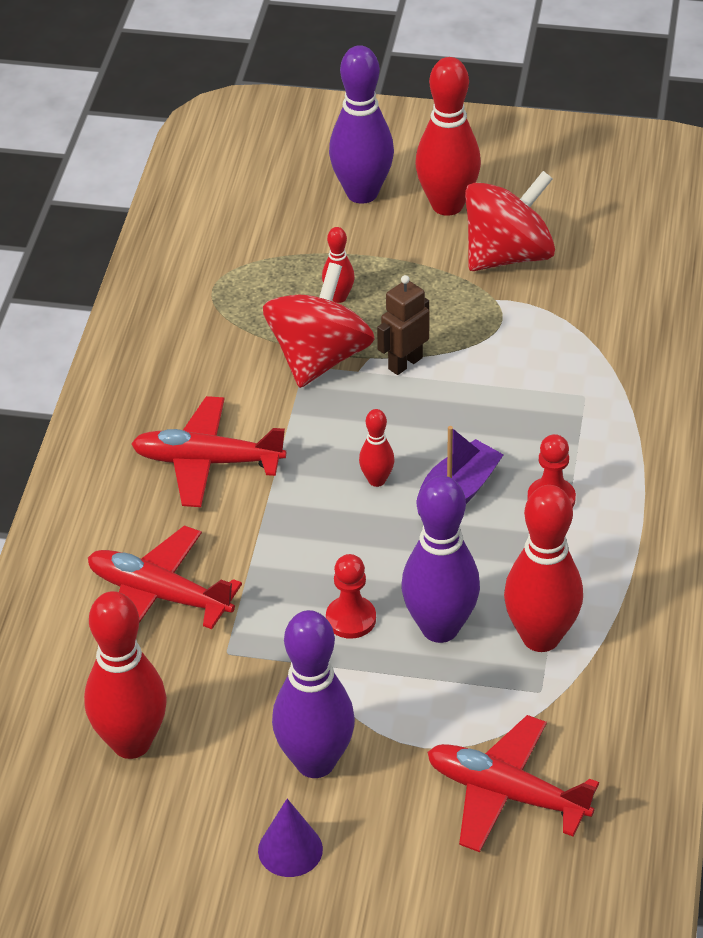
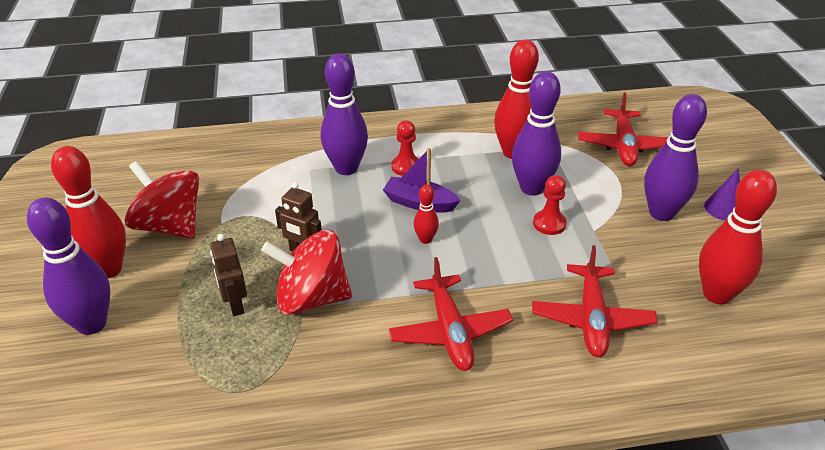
camera: 110 degrees left, 5 degrees down
red bowling pin [322,227,355,303] -> brown robot [210,234,247,316]
none -> purple bowling pin [321,54,368,175]

